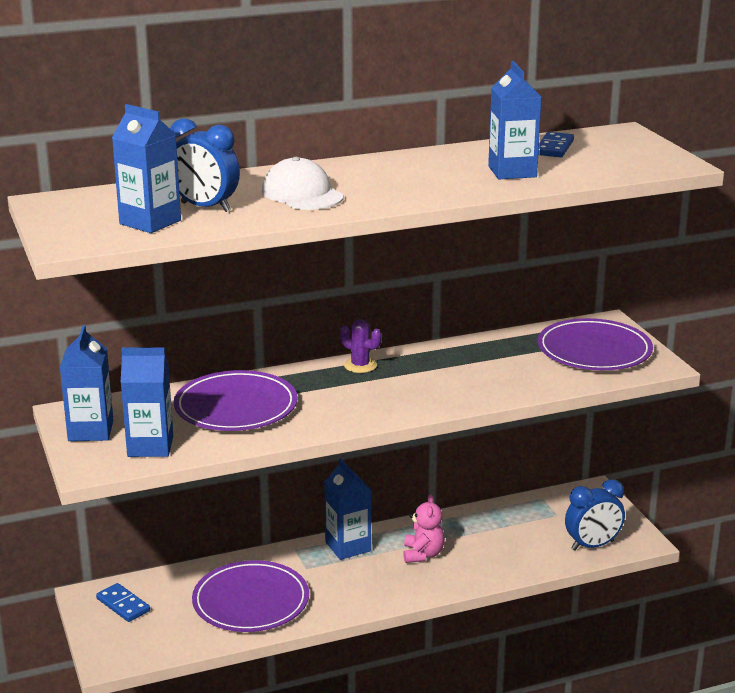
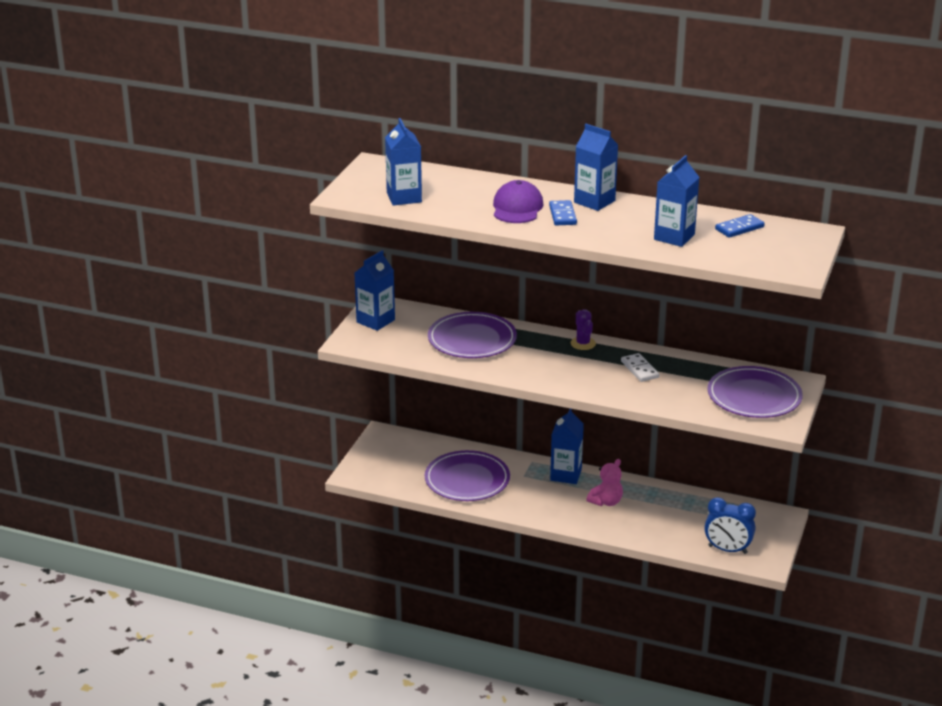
camera: 40 degrees right, 5 degrees up
blue domino [96,583,150,622] -> blue domino moved to [549,200,577,225]
blue carton [121,347,173,457] -> blue carton moved to [574,124,618,211]
blue clock [170,118,240,212] -> none
white cap [262,157,344,210] -> purple cap [493,180,543,223]
none -> white domino [621,353,659,382]

